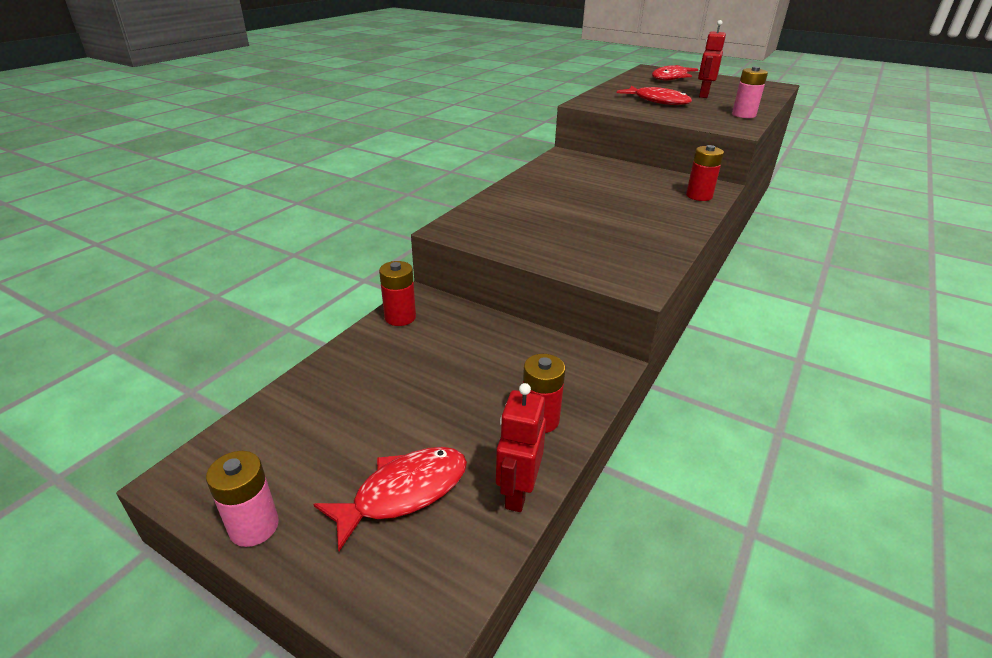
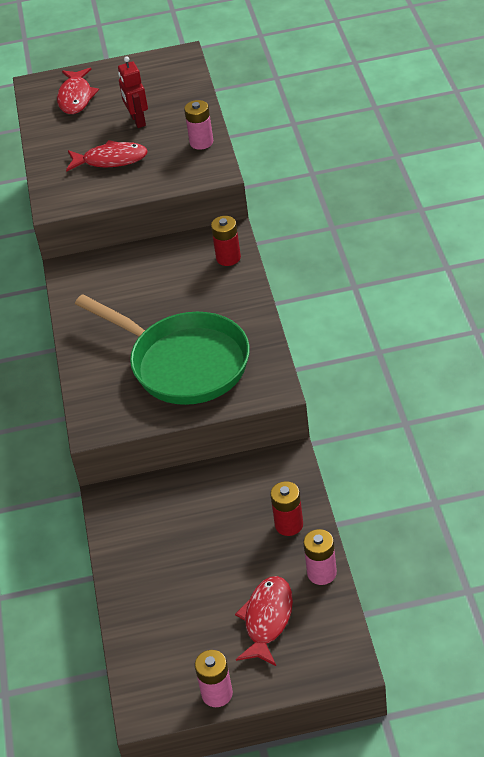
camera: 35 degrees left, 10 degrees up
red battery [379,261,416,326] -> none
red robot [496,383,546,512] -> pink battery [303,529,337,585]
none -> green pan [75,294,250,405]

